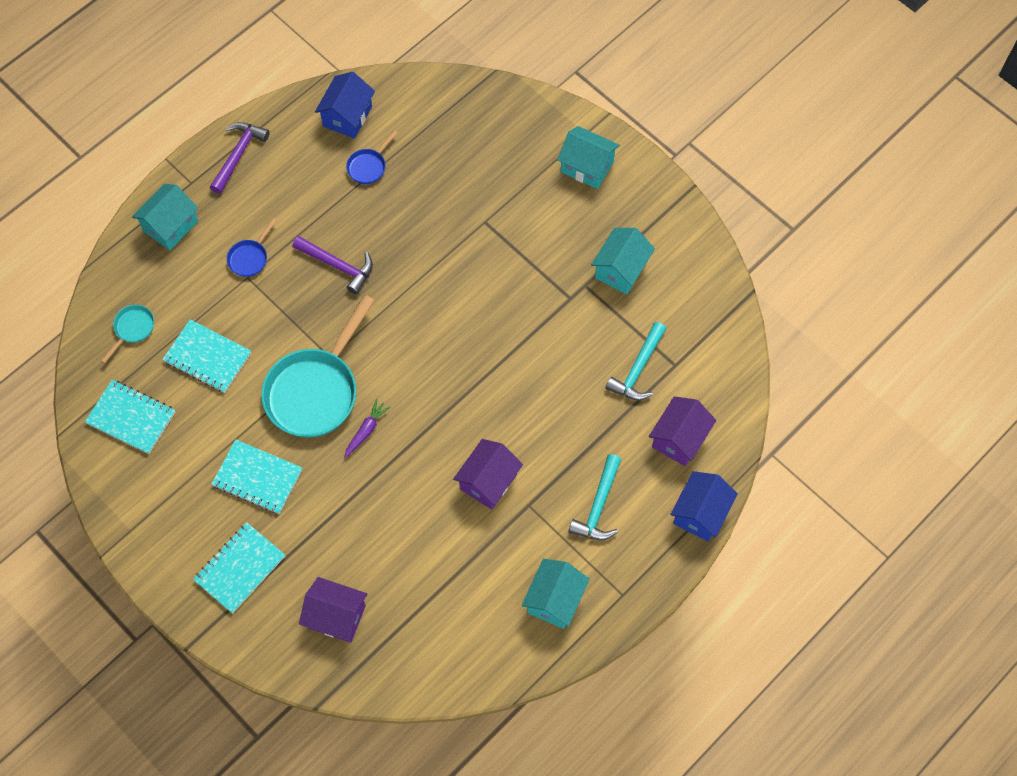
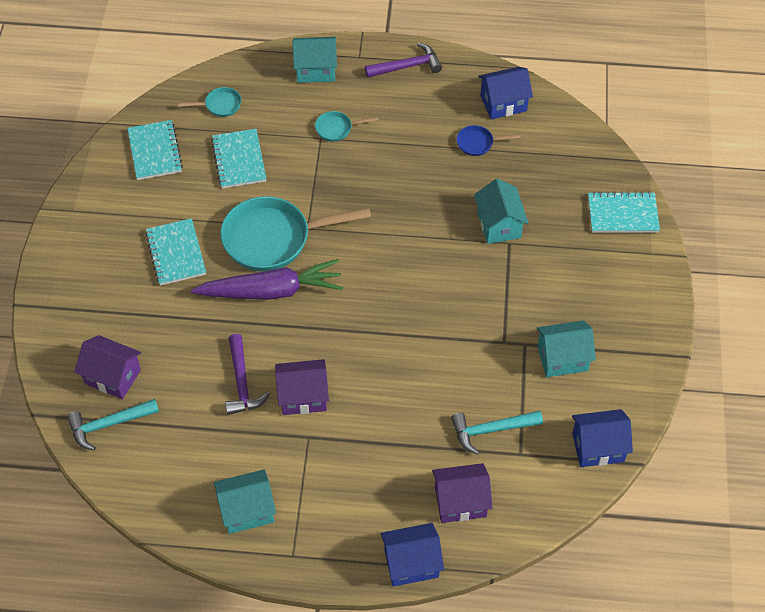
camera: 50 degrees right, 10 degrees down
turquoise notebook [193,522,285,613] -> turquoise notebook moved to [588,191,660,233]
blue pan [227,218,277,277] -> turquoise pan [315,111,378,142]
purple hammer [292,236,373,294] -> purple hammer moved to [225,334,270,415]
purple house [299,577,367,643] -> purple house turned 45 degrees counterclockwise [75,335,141,399]
purple carrot [344,399,390,458] -> purple carrot [191,259,343,300], size x2.33
turquoise house [557,126,620,189] -> turquoise house moved to [474,179,528,244]
turquoise hammer [568,454,621,540] -> turquoise hammer moved to [67,399,159,450]
none -> blue house [572,409,633,467]

